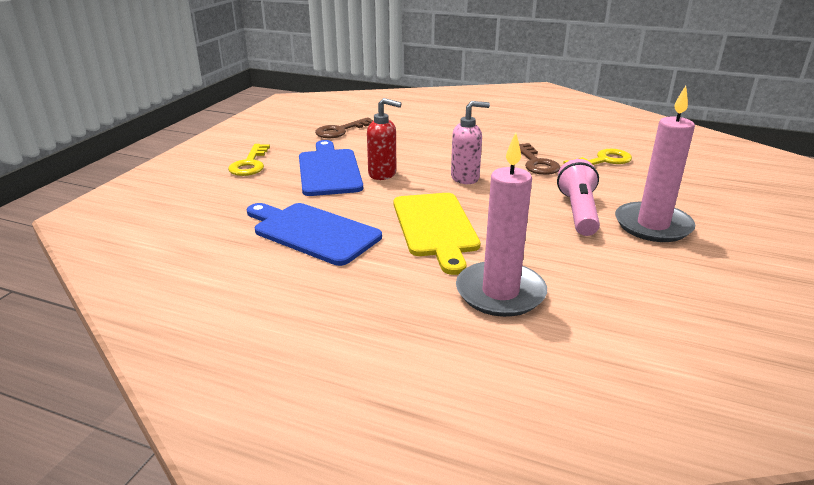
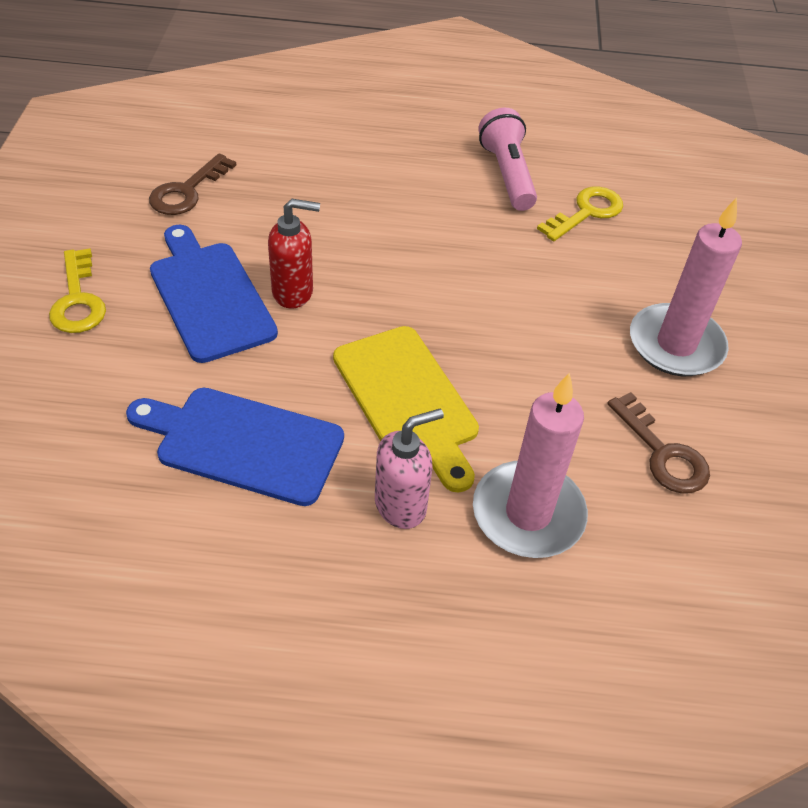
camera: 20 degrees left, 20 degrees up
pink soap dispenser [451,101,490,184] -> pink soap dispenser moved to [375,408,444,529]
brown key [519,143,561,175] -> brown key moved to [607,392,710,494]
pink flashlight [557,159,600,236] -> pink flashlight moved to [478,108,537,211]

